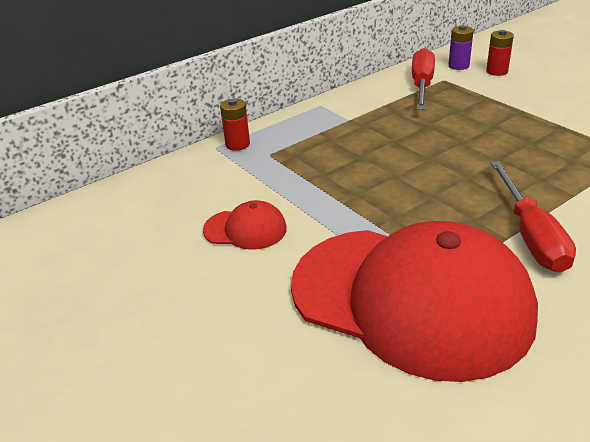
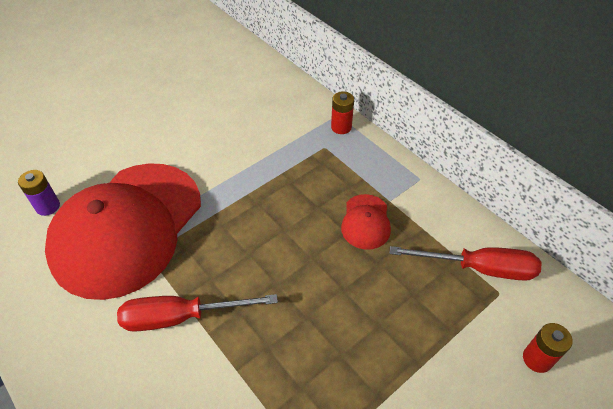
camera: 85 degrees right, 15 degrees up
red cap [203,200,287,250] -> red cap moved to [341,194,391,250]
purple battery [448,25,474,70] -> purple battery moved to [18,170,60,216]

